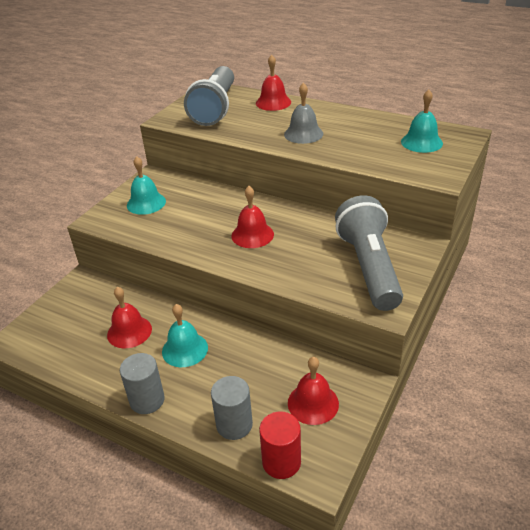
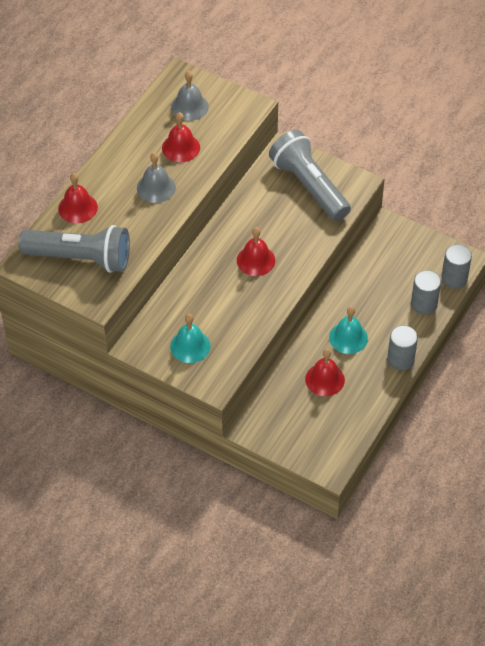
camera: 90 degrees left, 15 degrees up
red cylinder [259,411,301,479] -> grey cylinder [441,244,472,289]
red bell [288,357,339,425] -> red bell moved to [162,112,200,162]
grey flashlight [335,195,403,311] -> grey flashlight turned 60 degrees clockwise [269,130,351,221]
turquoise bell [401,90,443,153] -> grey bell [171,71,209,121]

